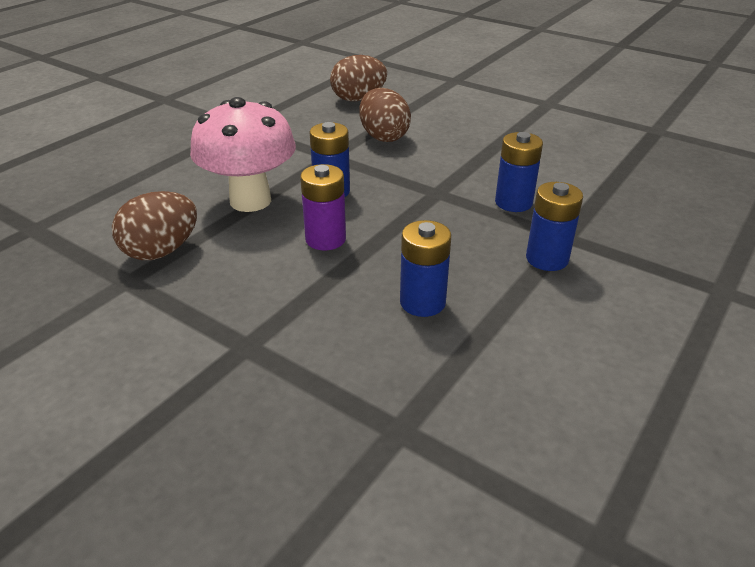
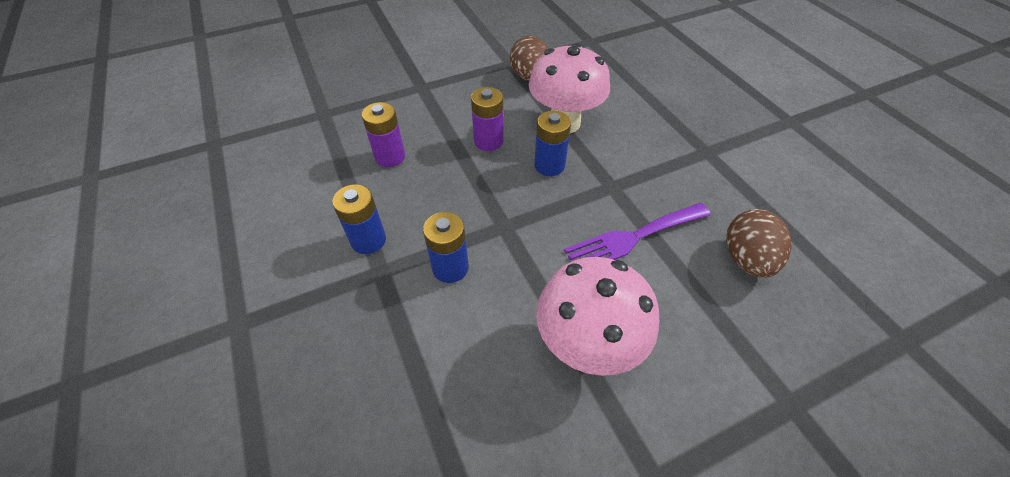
camera: 120 degrees right, 15 degrees up
brown egg [359,88,411,142] -> purple fork [564,203,711,260]
blue battery [400,220,451,317] -> purple battery [362,102,405,167]
none -> pink mushroom [536,257,659,376]

